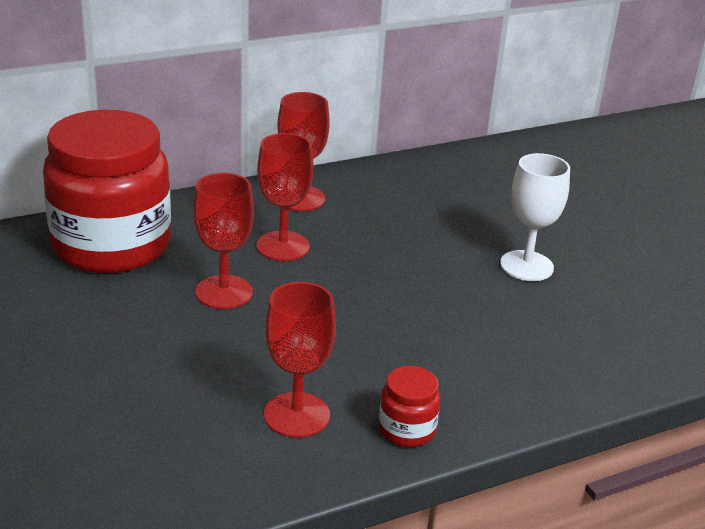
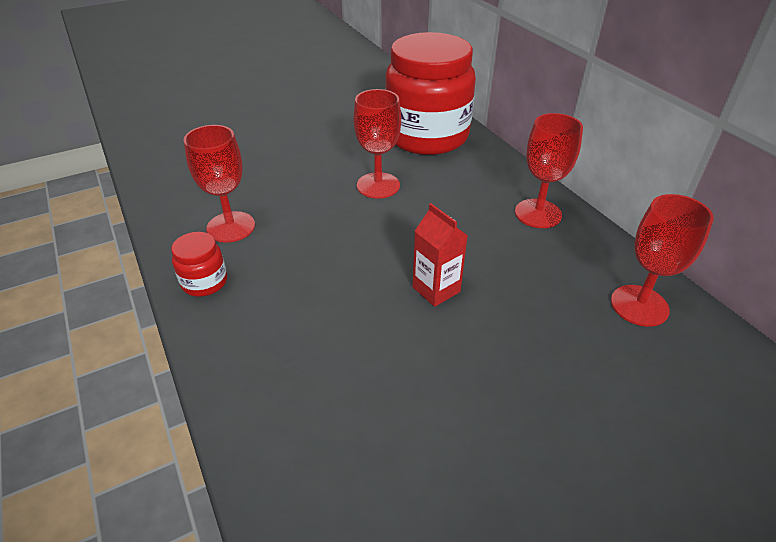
camera: 90 degrees right, 10 degrees up
red goblet [256,133,313,261] -> red goblet moved to [611,194,714,327]
white goblet [500,153,570,281] -> none
none -> red carton [413,203,468,307]

